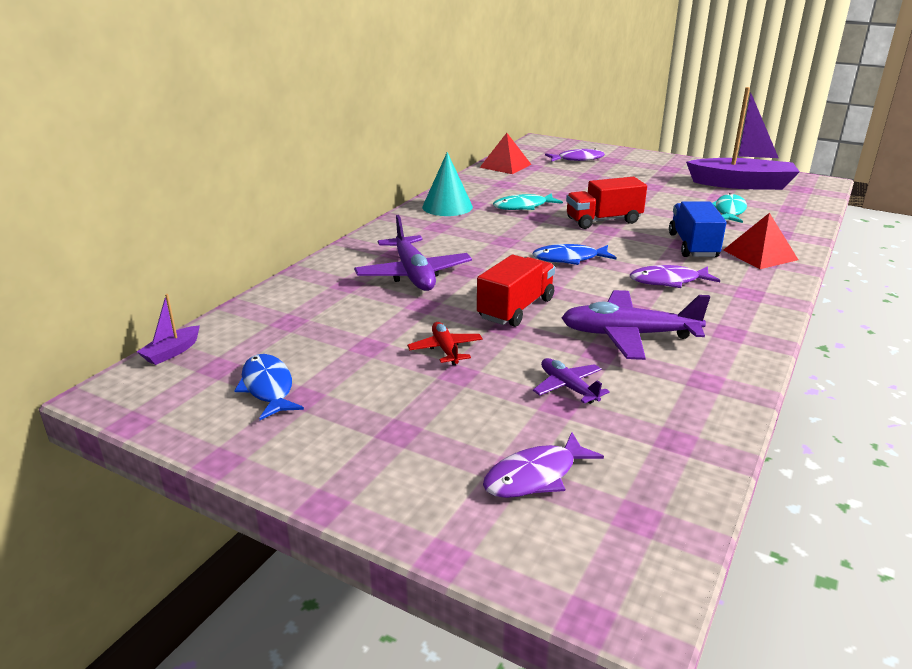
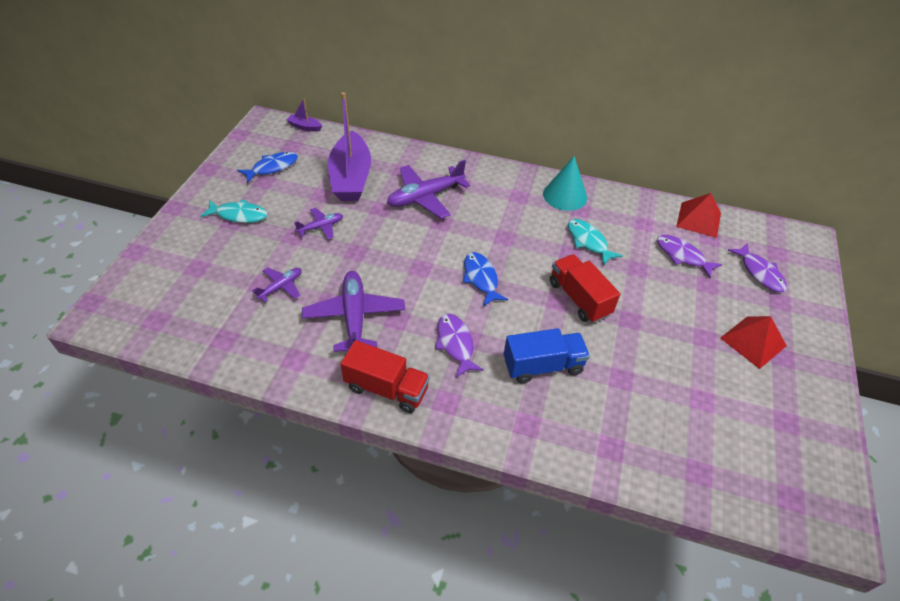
camera: 75 degrees right, 20 degrees up
red plane [407,322,483,365] -> purple plane [294,208,343,239]
red truck [477,255,555,327] -> red truck moved to [340,340,430,413]
purple fish [483,432,604,498] -> purple fish moved to [657,235,722,278]
purple boat [686,87,800,190] -> purple boat moved to [328,92,371,201]
turquoise fish [712,193,747,223] -> turquoise fish moved to [200,199,267,223]
red pyramid [723,213,798,269] -> red pyramid moved to [720,316,787,369]

